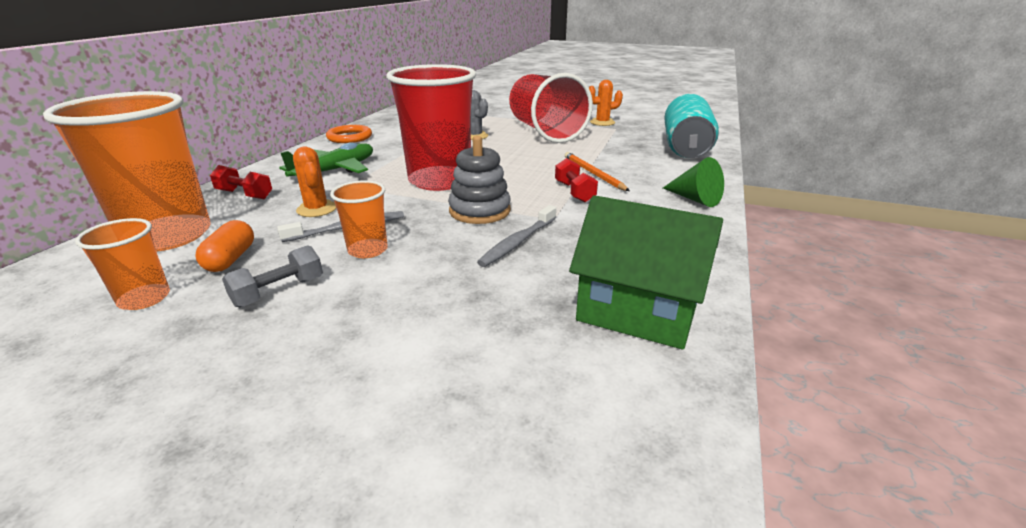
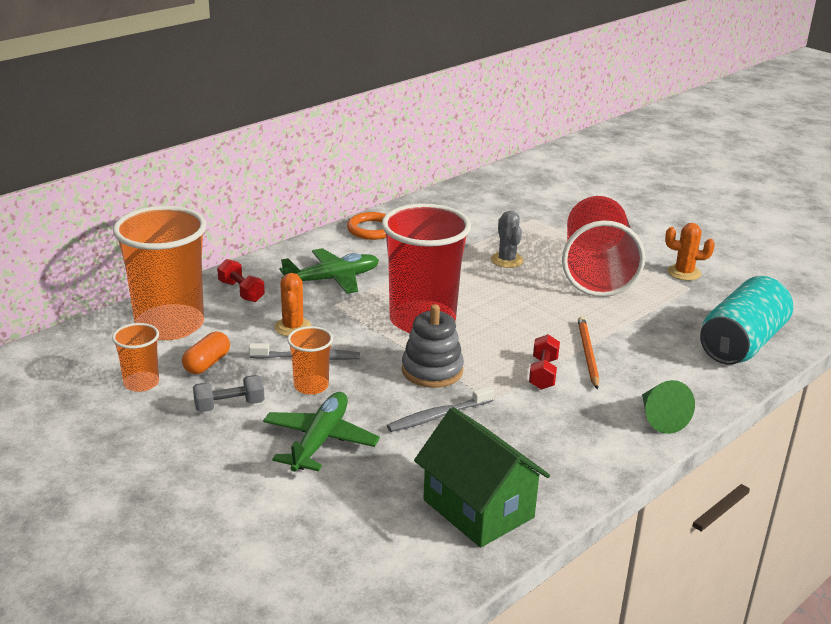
camera: 25 degrees right, 0 degrees up
none -> green plane [263,392,380,472]

